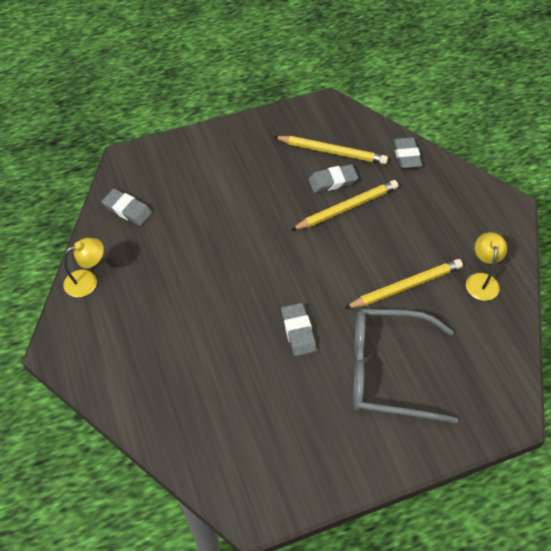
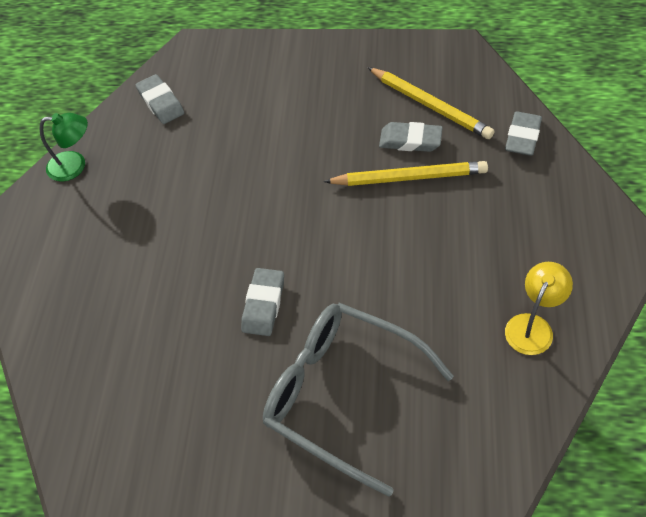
camera: 30 degrees right, 0 degrees up
yellow lamp [63,238,104,297] -> green lamp [39,113,88,182]
yellow pencil [344,259,463,309] -> none

